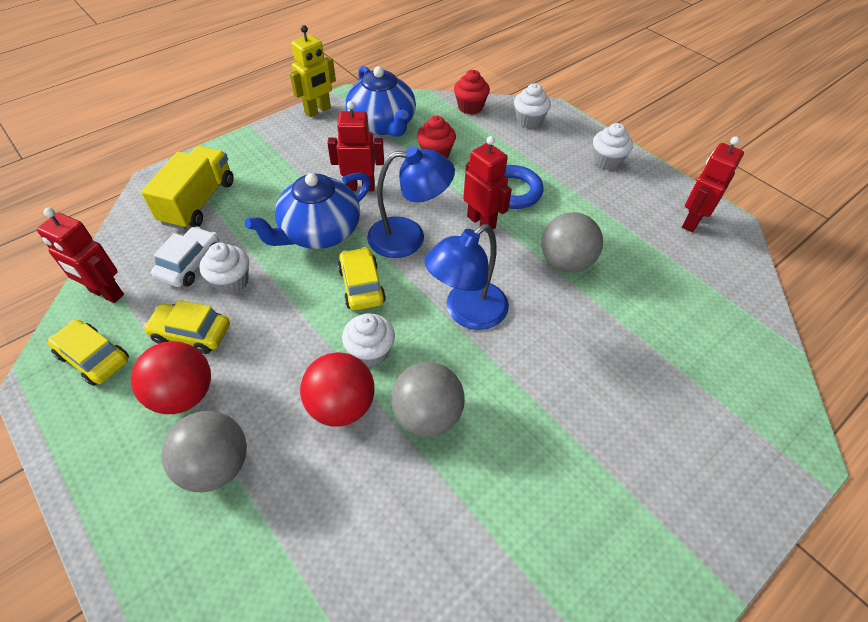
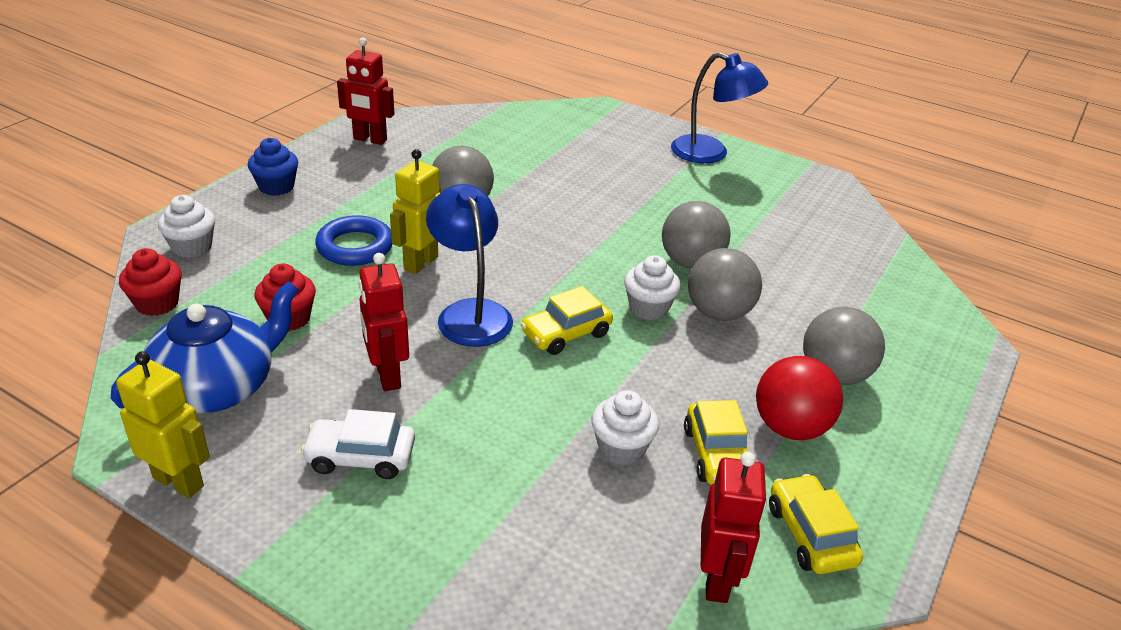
camera: 110 degrees left, 15 degrees down
yellow car [47,319,129,386] -> yellow car turned 150 degrees clockwise [769,474,863,574]
yellow truck [141,146,234,230] -> none
white car [151,226,219,287] -> white car moved to [301,409,415,479]
blue teapot [245,172,371,249] -> none
red ball [300,352,374,426] -> grey ball [688,248,762,321]
blue lamp [424,224,509,330] -> blue lamp moved to [671,52,768,163]
red robot [463,136,512,229] -> yellow robot [390,149,441,274]
white cupcake [593,123,633,170] -> blue cupcake [248,138,298,196]

